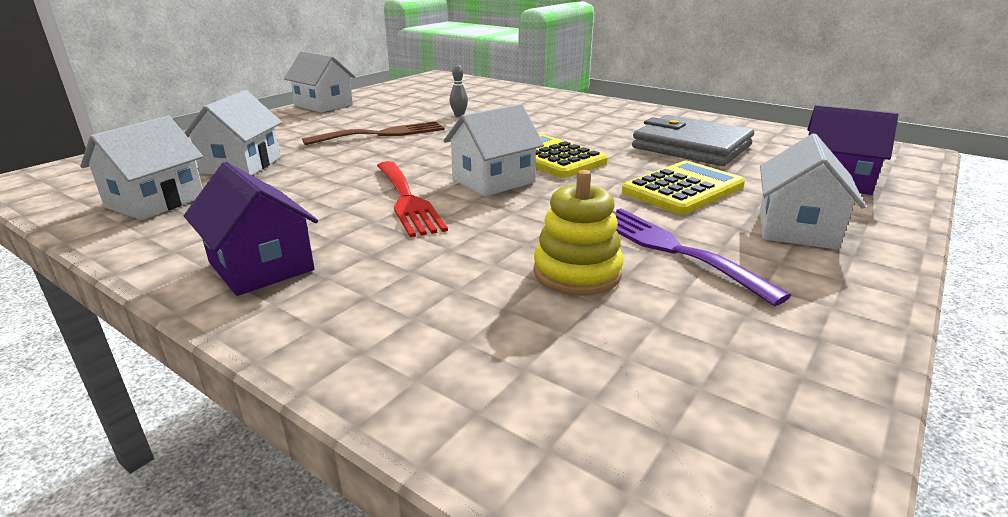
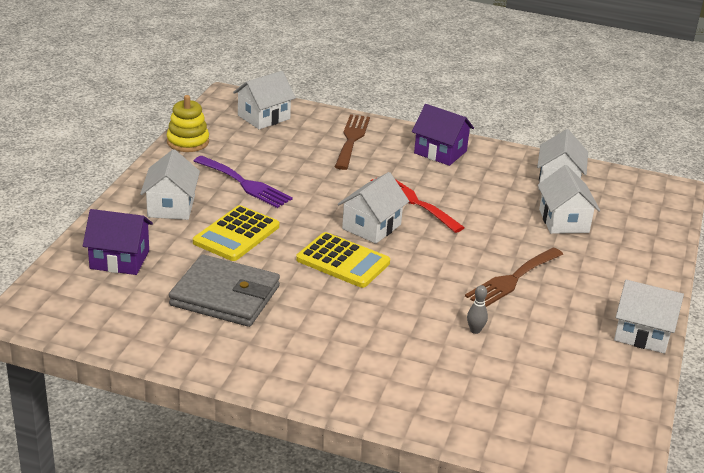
camera: 160 degrees right, 5 degrees up
yellow stacking toy [533,170,624,296] -> yellow stacking toy moved to [167,95,209,152]
none -> white house [233,71,296,129]
none -> brown fork [335,114,370,170]

